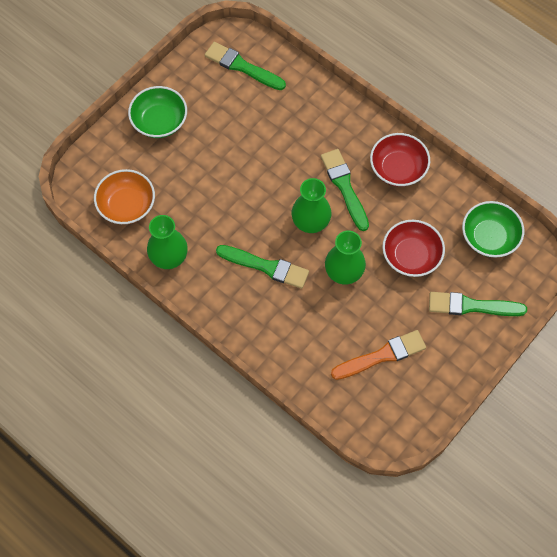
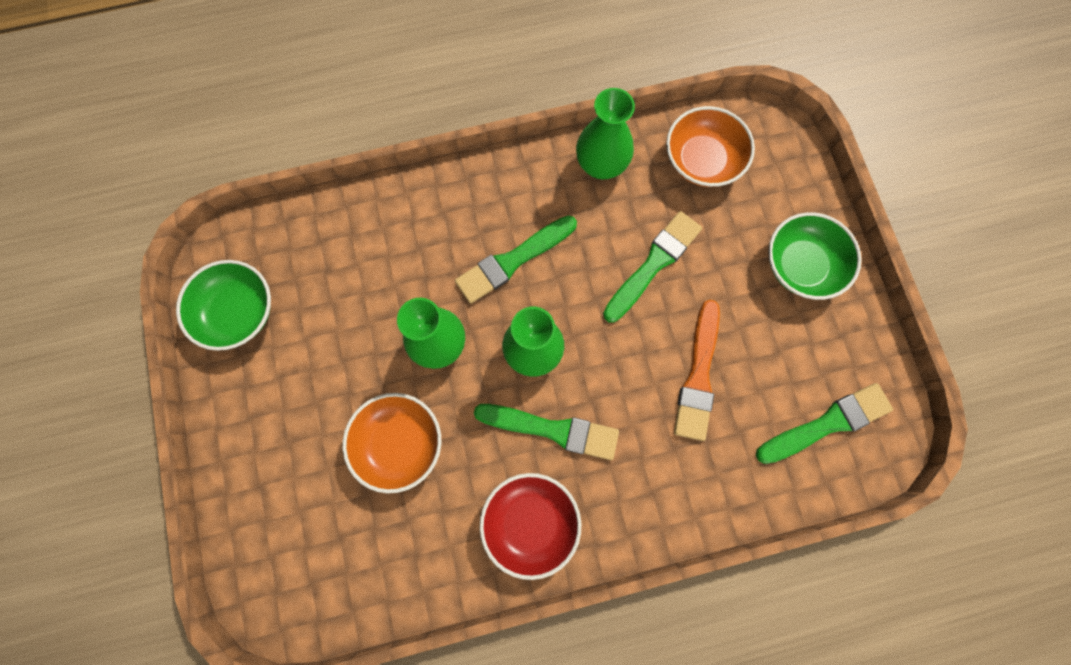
camera: 125 degrees right, 10 degrees up
orange brush [331,330,426,380] -> orange brush moved to [674,299,720,441]
red bowl [382,220,445,277] -> orange bowl [343,393,441,493]
green brush [429,292,527,316] -> green brush moved to [603,211,702,323]
green bowl [462,201,524,258] -> green bowl moved to [176,260,271,351]

